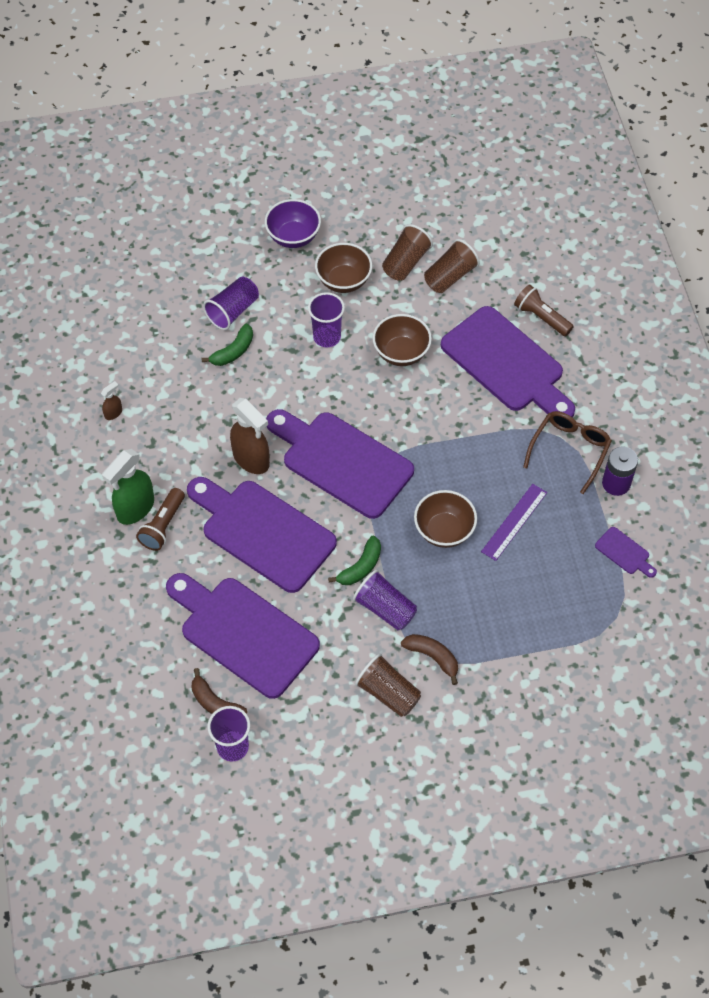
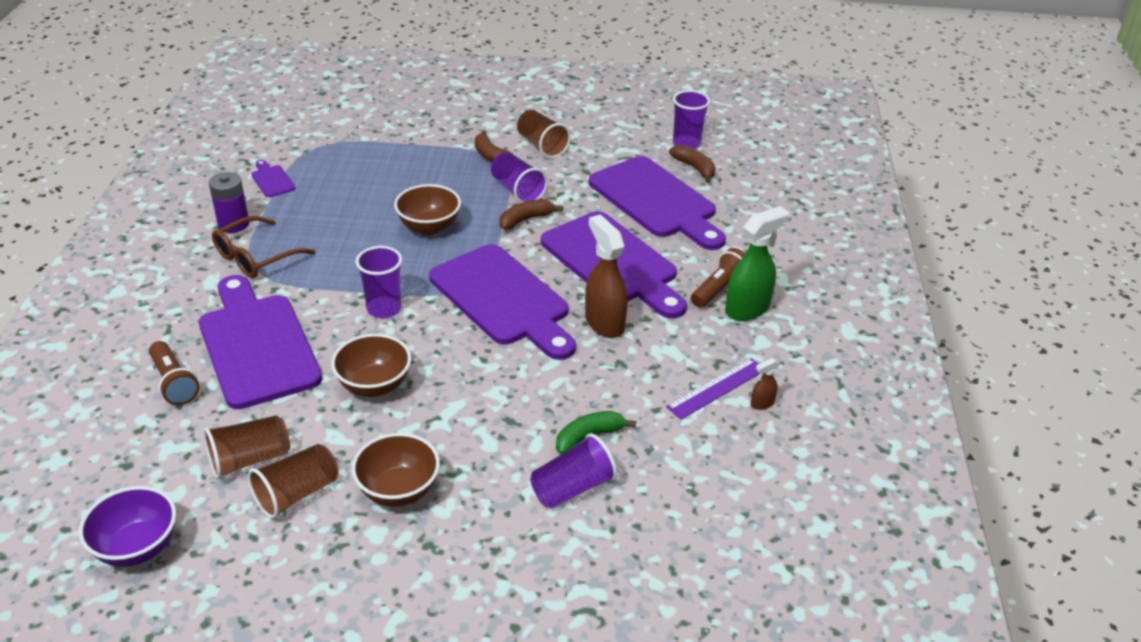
camera: 165 degrees left, 20 degrees down
purple bowl [265,199,321,248] -> purple bowl moved to [79,486,176,567]
purple cup [308,292,345,347] -> purple cup moved to [356,246,402,318]
green banana [328,536,381,585] -> brown banana [499,199,563,230]
purple ruler [481,484,547,561] -> purple ruler moved to [666,358,760,420]

